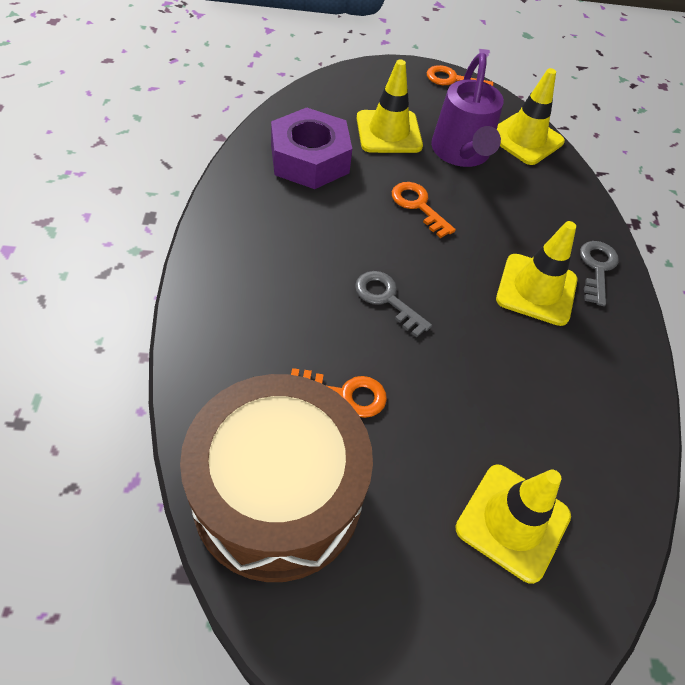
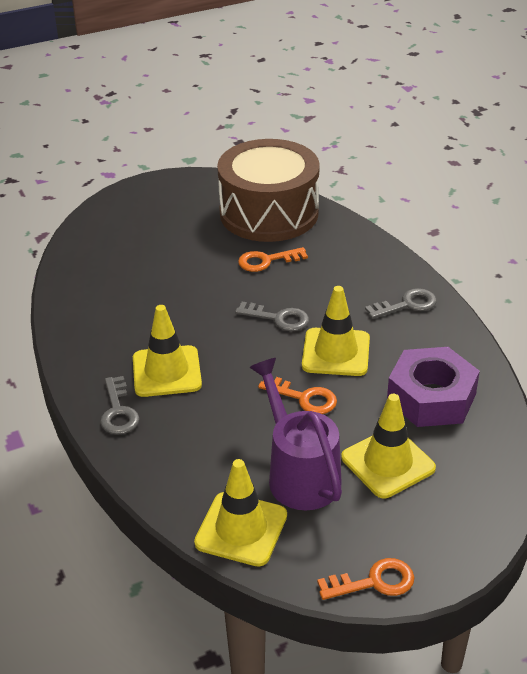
camera: 160 degrees right, 15 degrees down
yellow traffic cone [455,465,571,584] -> yellow traffic cone moved to [302,286,370,376]
none -> grey key [365,288,437,319]

